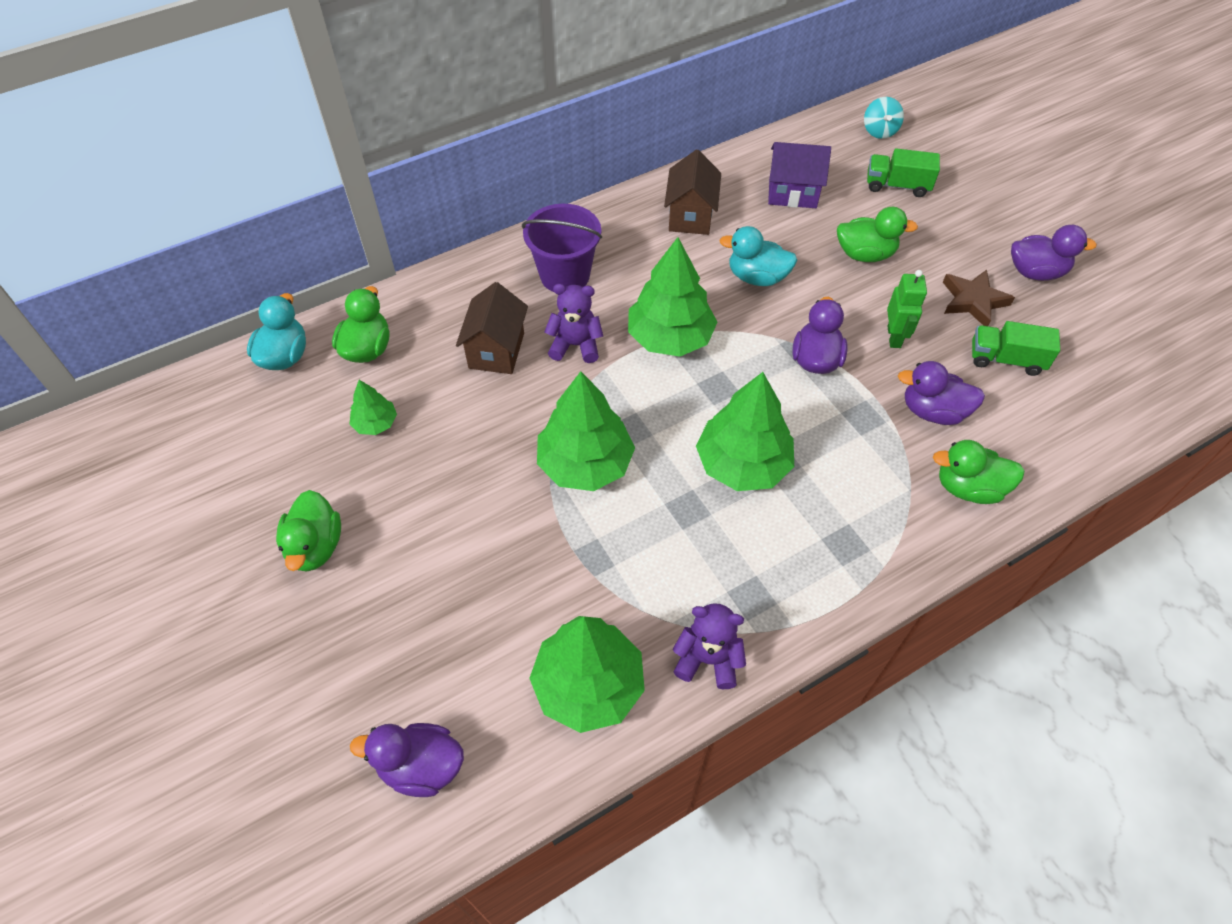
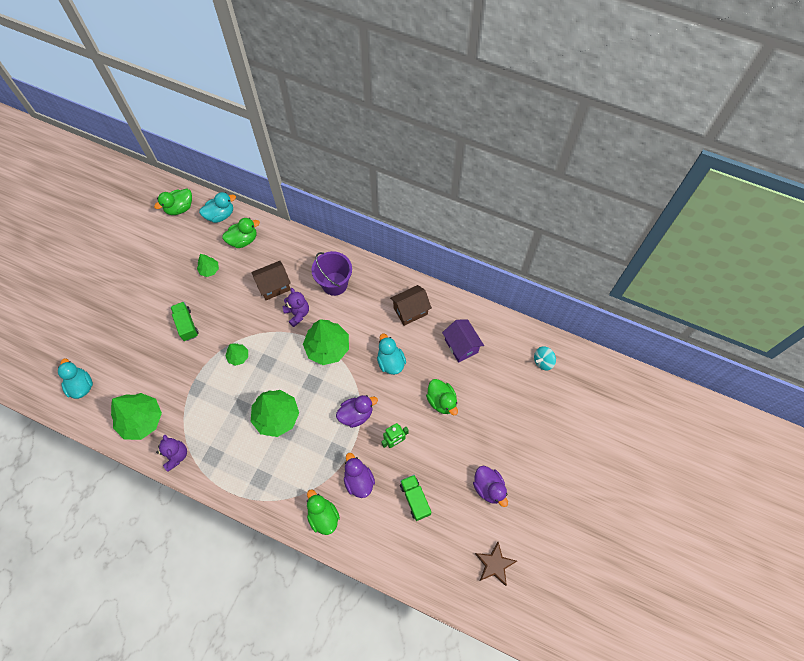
camera: 55 degrees right, 10 degrees up
green duck [276,490,341,572] -> green duck moved to [154,189,192,215]
purple duck [350,723,464,797] -> turquoise duck [58,358,93,399]
green tree [537,371,635,491] -> green tree [225,343,248,366], size x0.50
green truck [867,148,940,197] -> green truck moved to [171,302,199,341]
brown star [943,270,1015,326] -> brown star moved to [475,542,517,586]

